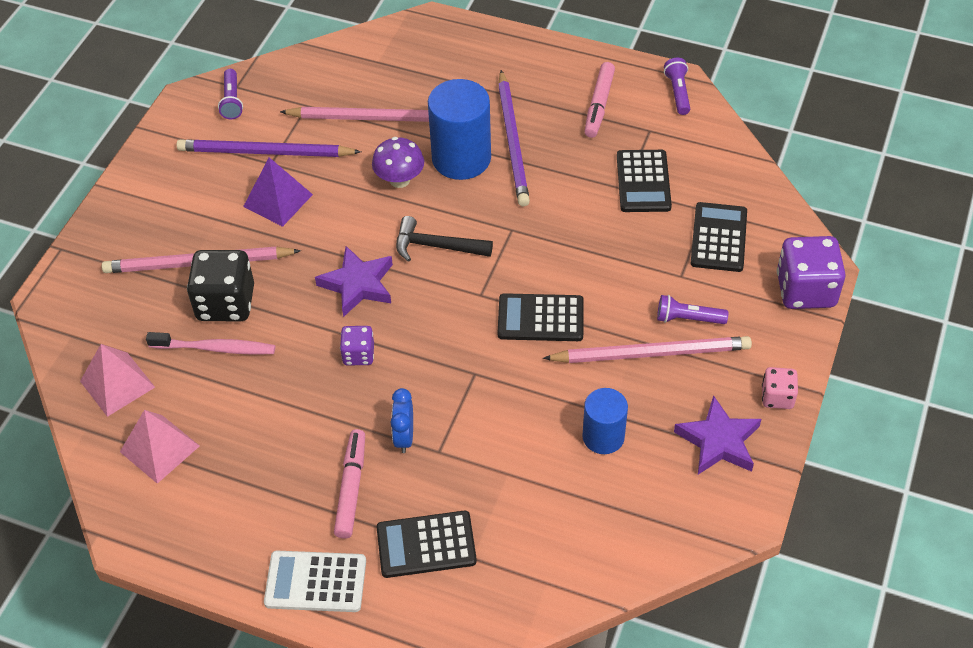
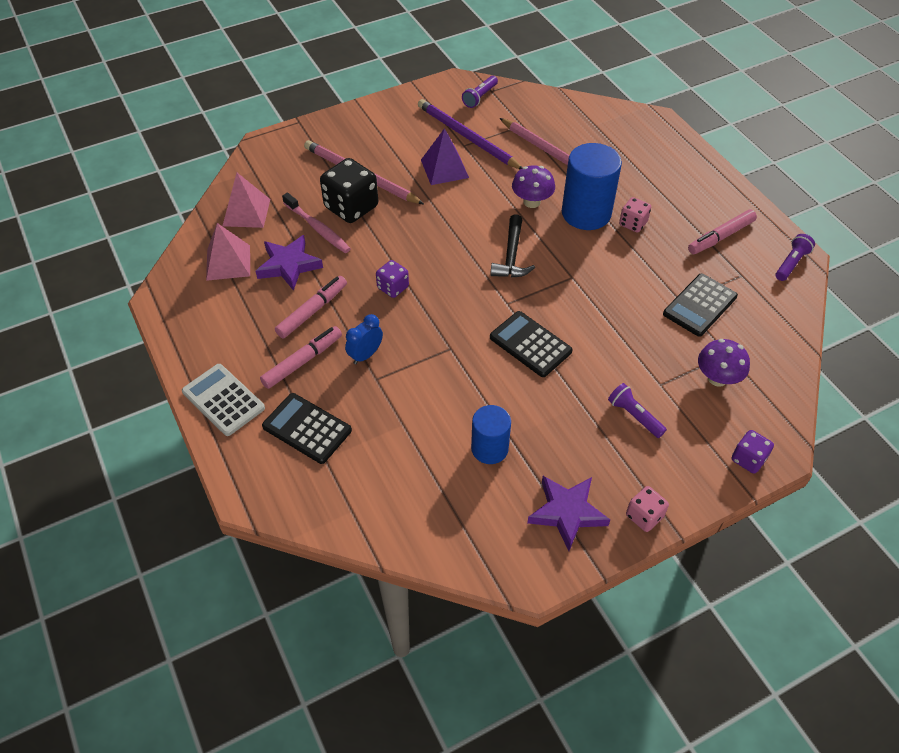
camera: 40 degrees right, 0 degrees up
purple star [315,246,393,317] -> purple star moved to [256,235,323,291]
black hammer [396,216,493,262] -> black hammer turned 135 degrees counterclockwise [490,214,535,277]
purple pencil [498,70,530,206] -> pink dice [619,197,651,233]
pink pencil [543,336,752,363] -> none
black calculator [691,202,747,272] -> purple mushroom [698,339,750,387]
purple dice [777,236,846,309] -> purple dice [732,430,774,474], size x0.54
none -> pink marker [275,276,347,339]

